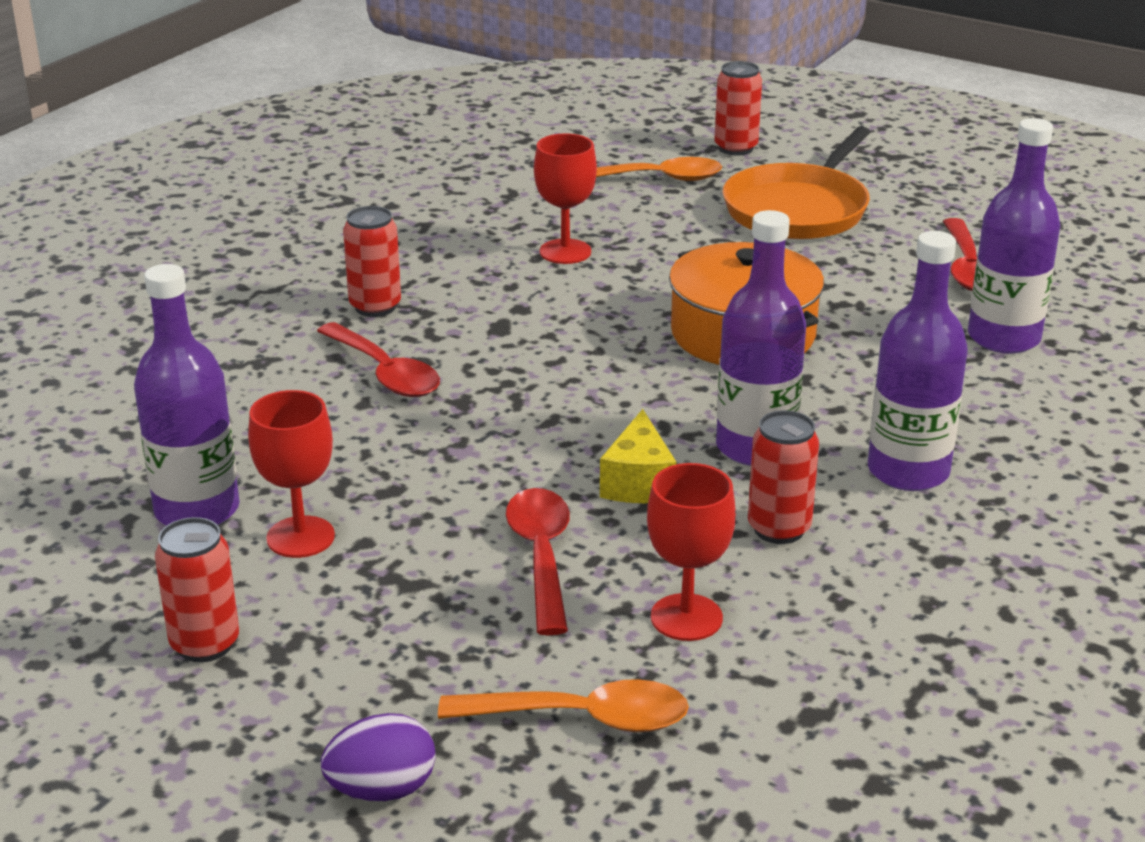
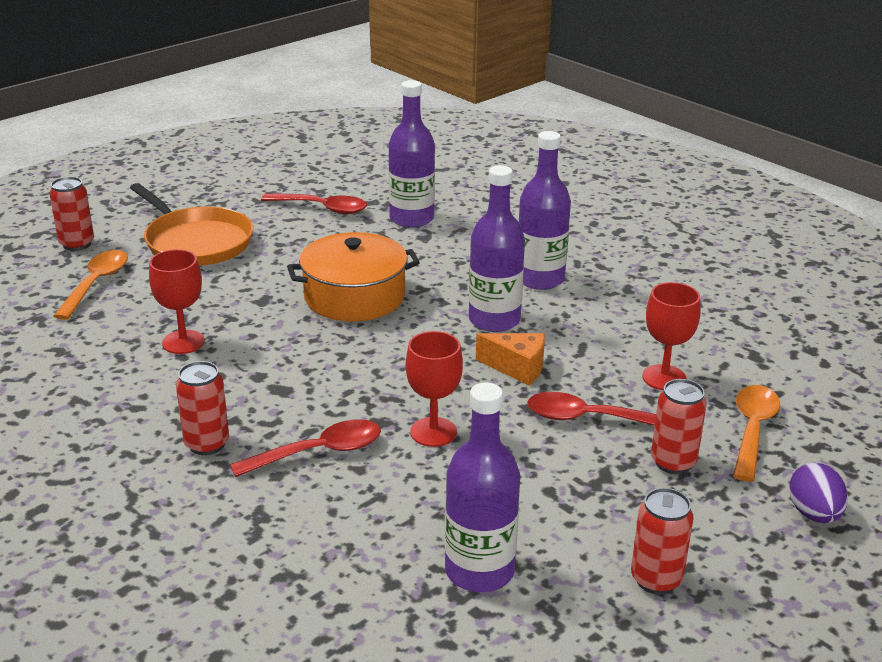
camera: 75 degrees left, 0 degrees up
red goblet [248,390,335,558] -> red goblet moved to [406,331,463,447]
yellow cheese [600,409,677,503] -> orange cheese [476,333,545,385]
red can [748,410,819,544] -> red can moved to [651,379,707,474]

